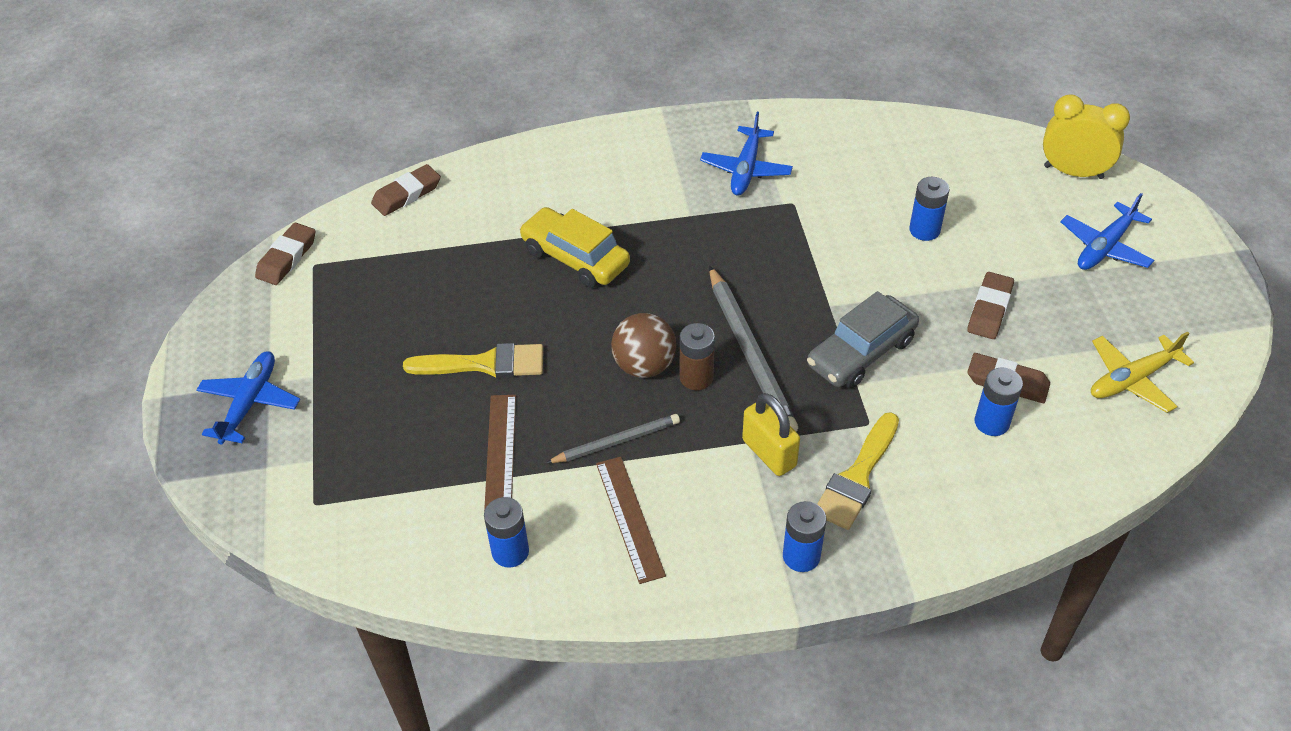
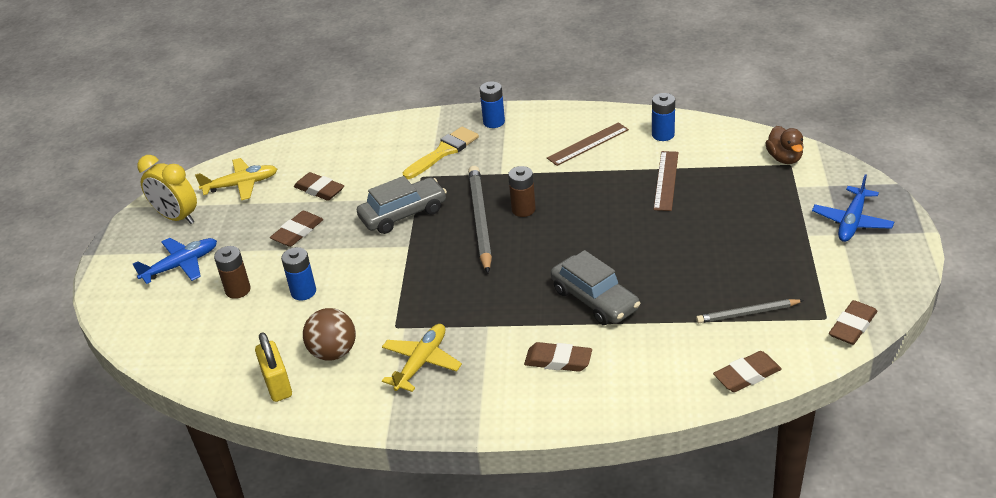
camera: 165 degrees left, 10 degrees down
yellow brush [403,343,543,378] -> none
yellow car [519,207,630,288] -> grey car [551,250,640,325]
grey pencil [546,414,680,463] -> grey pencil moved to [696,299,804,323]
brown ruler [596,457,666,584] -> brown ruler turned 60 degrees clockwise [547,122,629,166]
brown ball [611,313,676,378] -> brown ball moved to [303,308,356,361]
blue plane [700,112,793,196] -> yellow plane [382,324,462,392]
yellow padlock [742,393,800,476] -> yellow padlock moved to [255,332,292,402]
blue battery [975,367,1023,436] -> none
yellow clock [1043,94,1130,179] -> yellow clock moved to [137,155,197,224]
none -> brown battery [214,246,251,299]
none -> brown eraser [524,342,592,372]
none -> brown duck [765,126,804,164]

